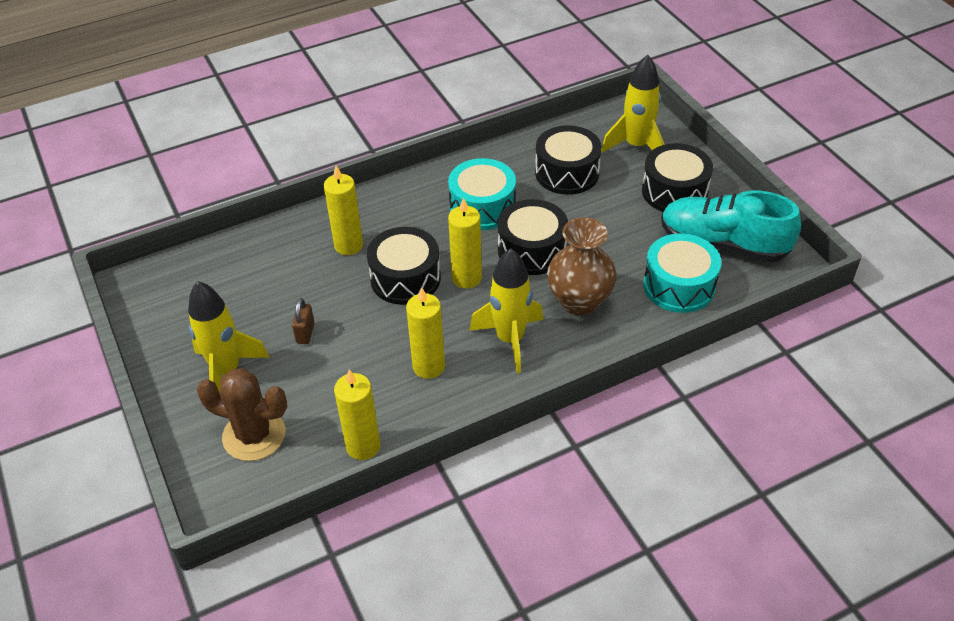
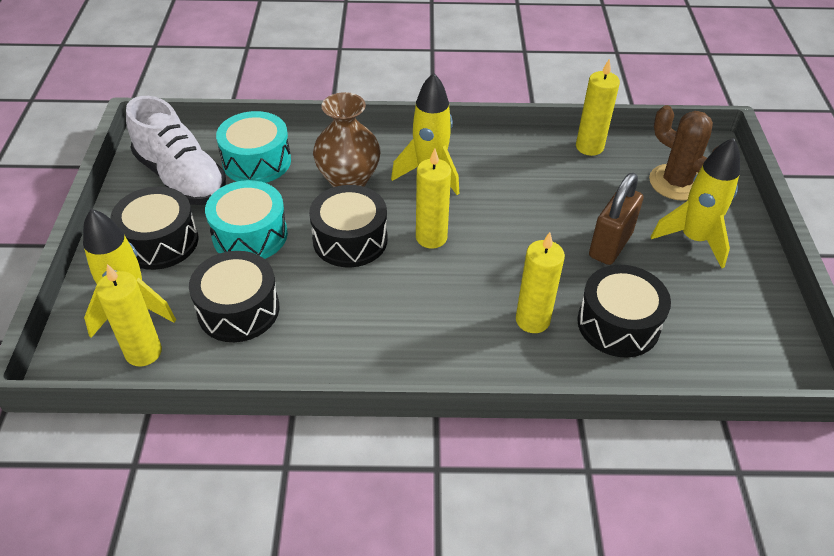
camera: 155 degrees left, 0 degrees up
brown padlock [292,298,315,344] -> brown padlock [589,173,643,265], size x1.88
black drum [367,227,441,305] -> black drum moved to [577,265,671,358]
yellow candle [406,287,445,379] -> yellow candle moved to [96,264,162,367]
turquoise drum [448,158,516,230] -> turquoise drum moved to [205,180,288,259]
turquoise shoe [661,191,801,262] -> white shoe [126,96,226,205]

